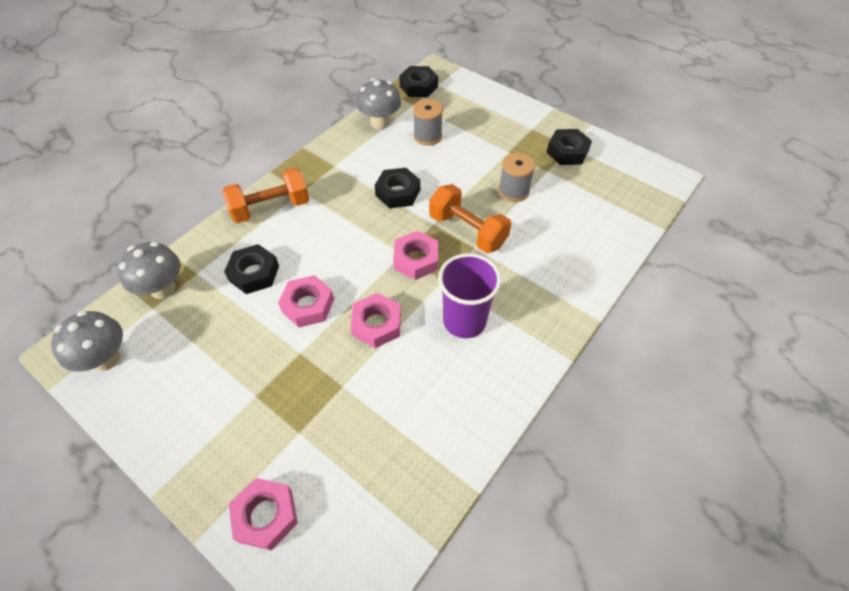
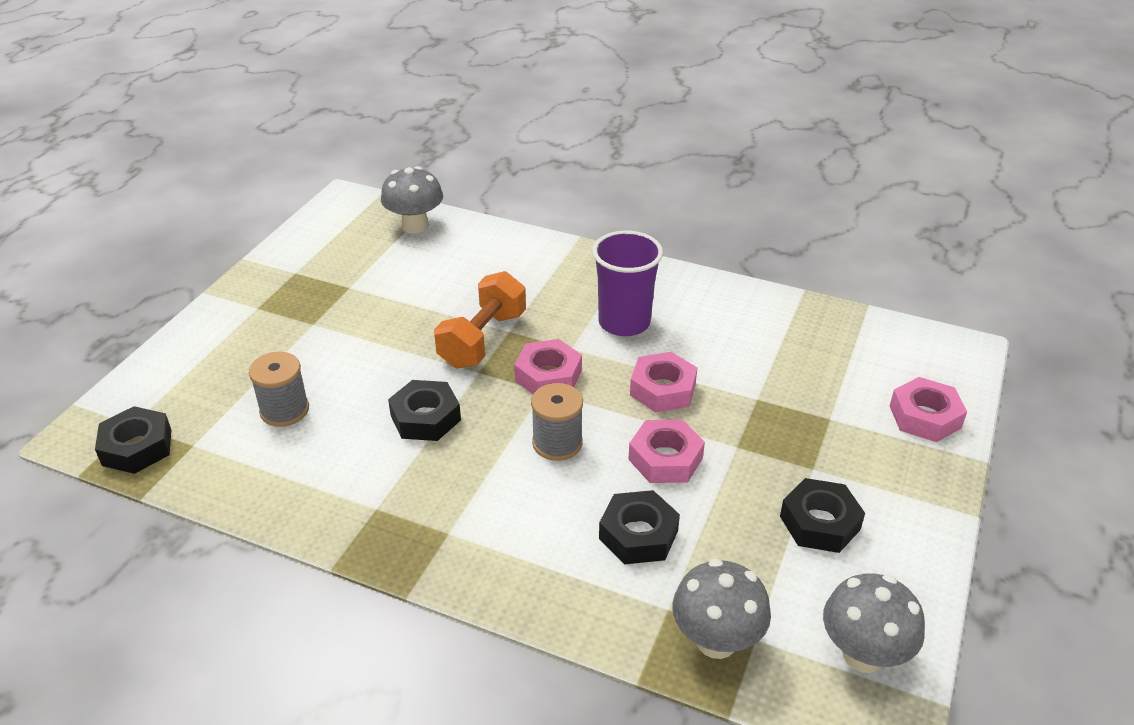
camera: 105 degrees left, 15 degrees down
orange dumbbell [222,167,309,223] -> none
grey mushroom [356,78,401,129] -> grey mushroom moved to [381,166,443,233]
grey spool [498,153,535,202] -> grey spool moved to [531,383,583,461]
black nut [546,129,592,165] -> black nut moved to [780,478,865,553]

